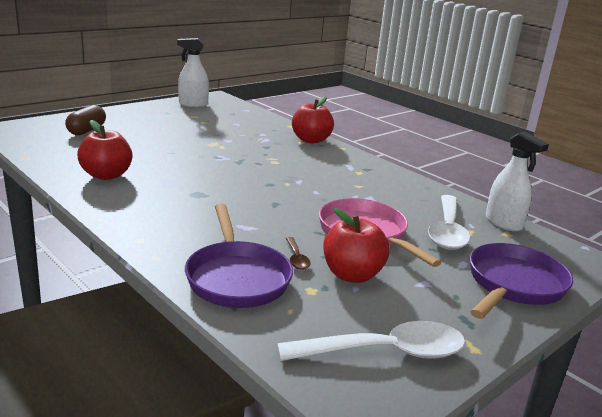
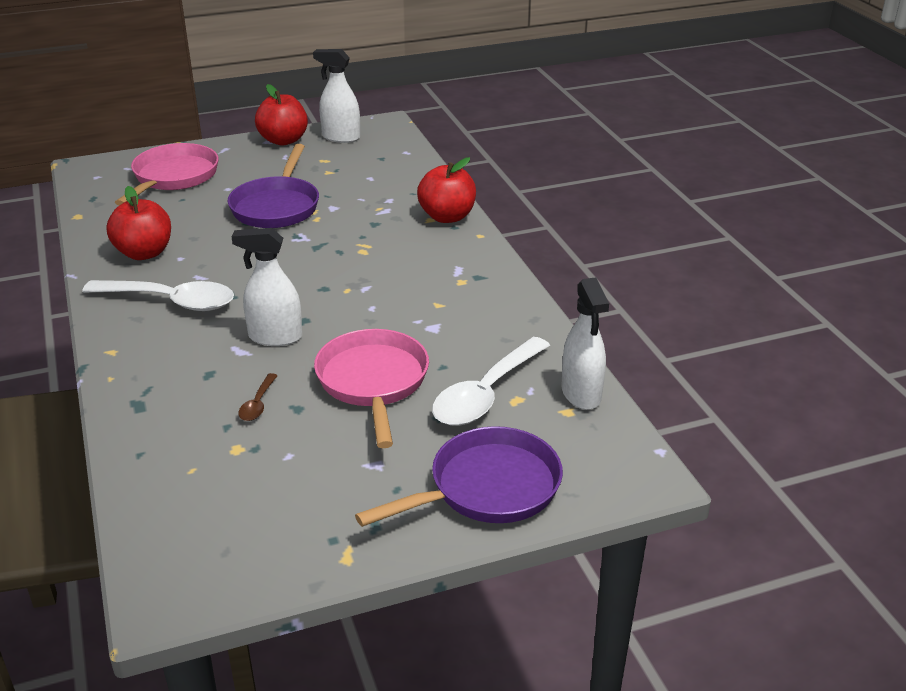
camera: 25 degrees right, 10 degrees up
brown capsule [65,105,106,135] -> pink pan [115,143,219,206]
purple pan [185,204,293,308] -> purple pan moved to [228,144,319,228]
white spoon [277,321,466,361] -> white spoon moved to [82,280,234,311]
red apple [323,208,390,283] -> red apple moved to [255,84,308,146]
none -> white spray bottle [231,228,302,346]

